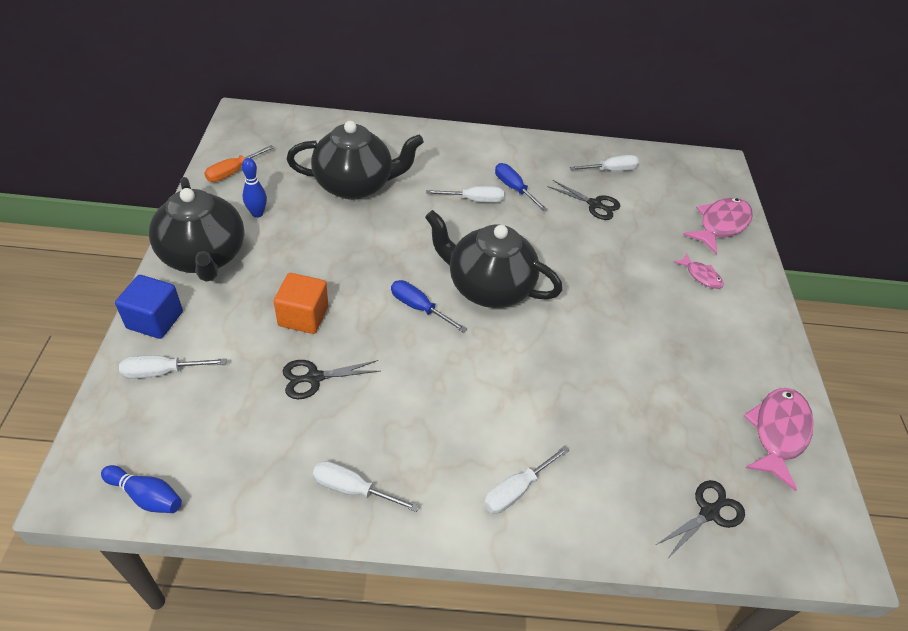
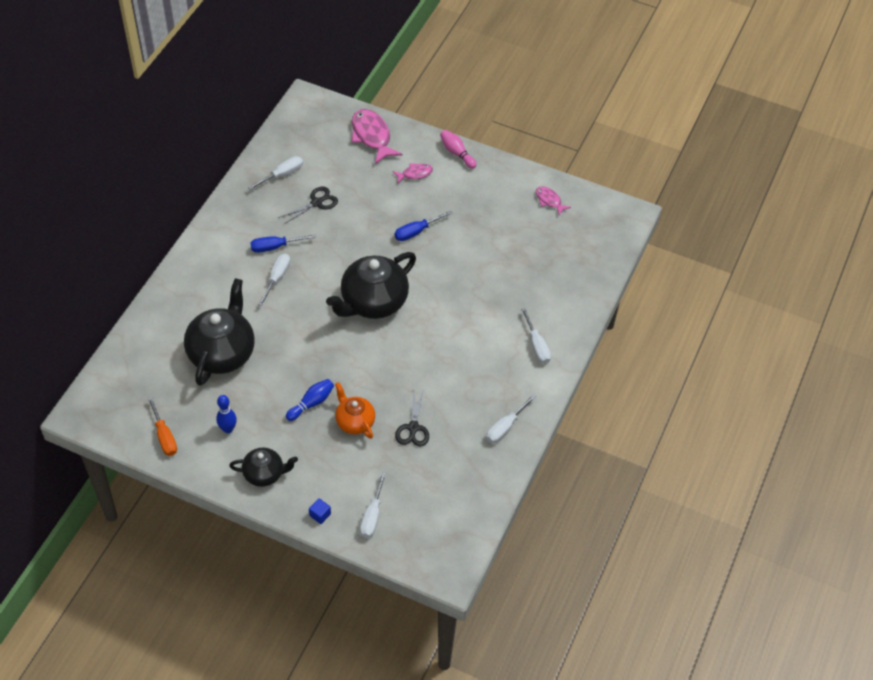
camera: 65 degrees left, 5 degrees up
blue bowling pin [101,465,182,513] -> blue bowling pin moved to [286,379,334,421]
blue cube [115,275,183,339] -> blue cube [309,498,331,524], size x0.50
black teapot [149,177,244,282] -> black teapot [229,448,298,487], size x0.56
orange cube [274,273,328,334] -> orange teapot [335,382,375,439]
blue screwdriver [391,280,467,332] -> blue screwdriver moved to [395,210,452,241]
white screwdriver [570,155,639,171] -> white screwdriver turned 45 degrees clockwise [248,156,303,190]
black scissors [656,480,745,558] -> none
pink fish [743,388,814,491] -> pink fish [536,186,571,215], size x0.54
none -> pink bowling pin [440,130,477,169]

